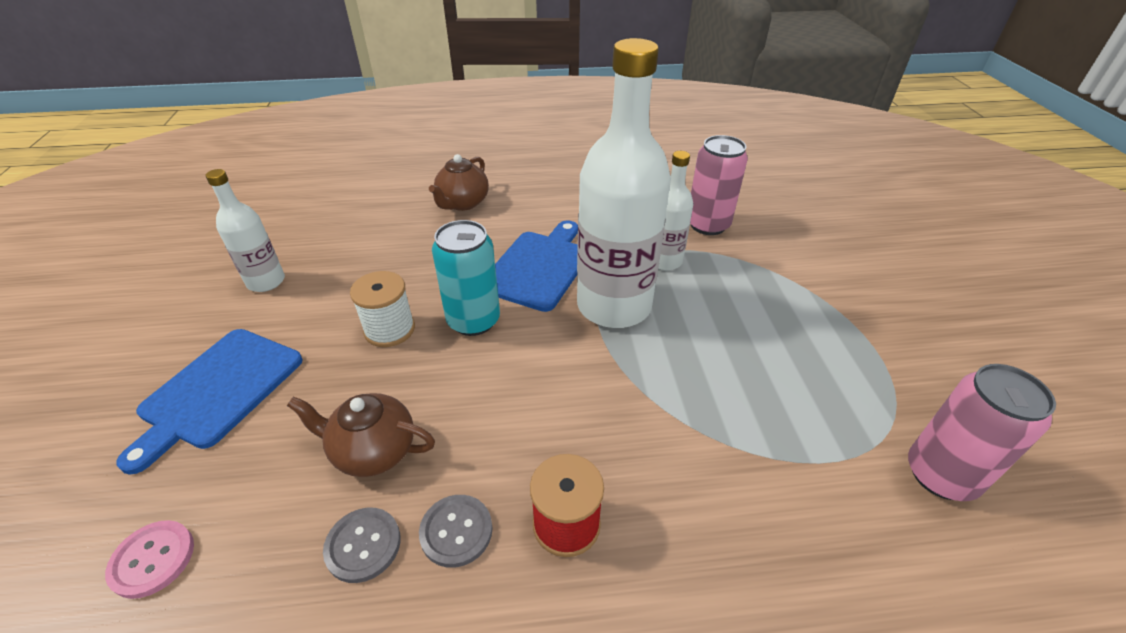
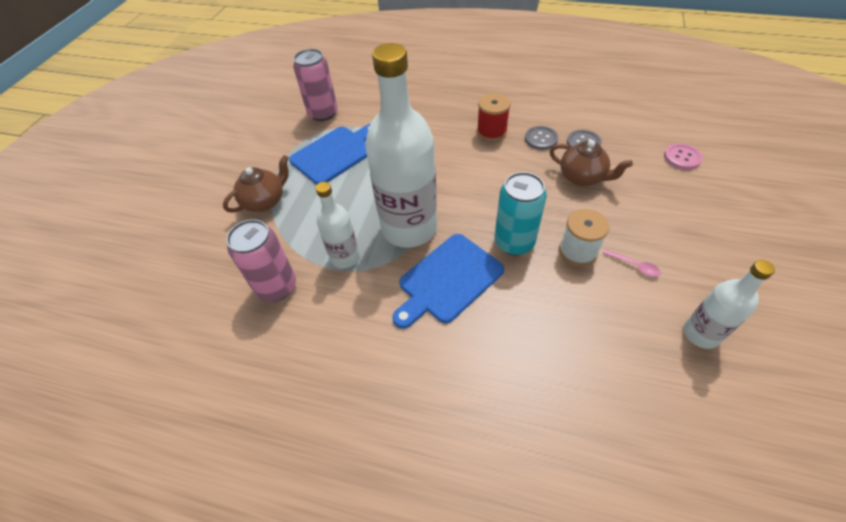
camera: 155 degrees left, 10 degrees up
blue cutting board [116,329,303,475] -> blue cutting board moved to [289,123,371,185]
brown teapot [429,154,489,211] -> brown teapot moved to [223,155,289,213]
none -> pink spoon [603,249,661,277]

